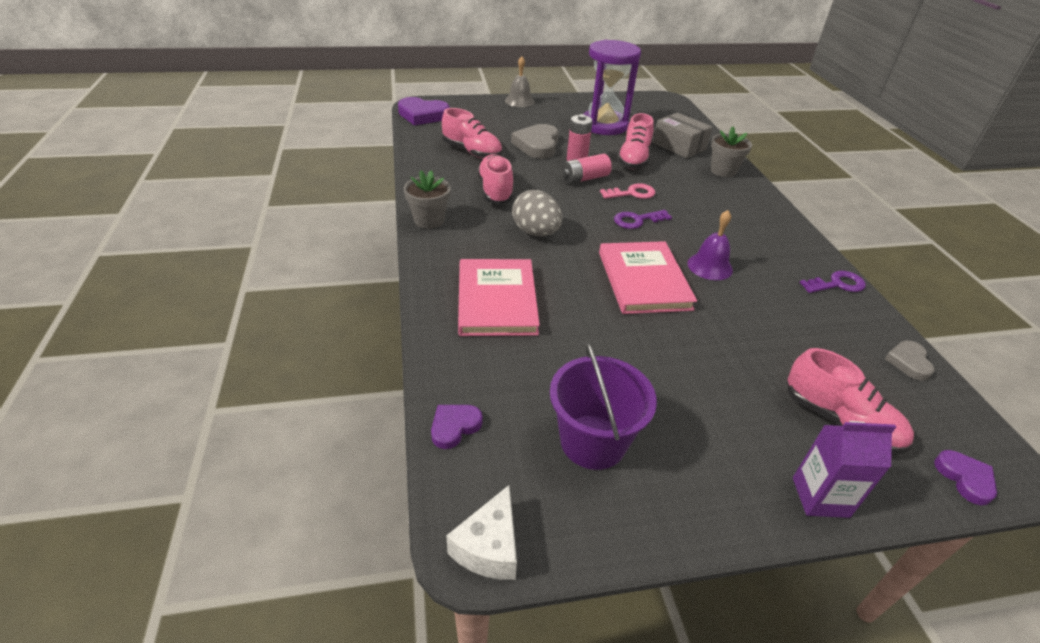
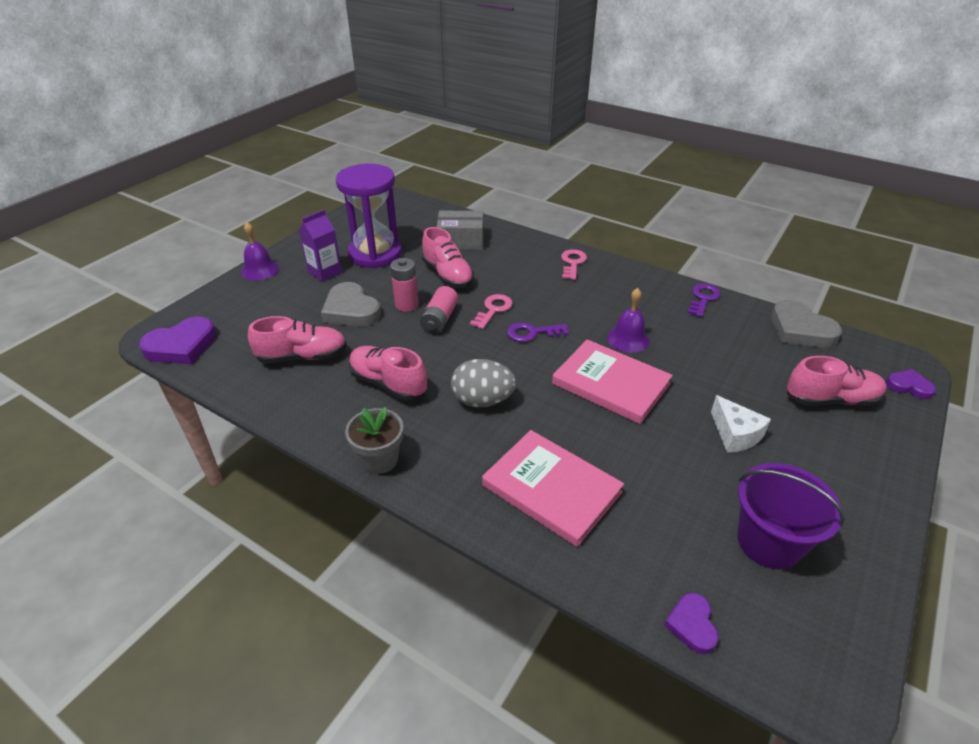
camera: 45 degrees left, 0 degrees up
white cheese [446,485,517,580] -> white cheese moved to [711,395,771,453]
grey bell [505,56,535,107] -> purple bell [241,222,279,281]
purple key [614,210,672,229] -> purple key turned 60 degrees clockwise [507,322,569,342]
grey flower pot [711,126,752,177] -> none
purple carton [793,421,896,518] -> purple carton moved to [299,210,342,282]
grey heart [885,341,935,381] -> grey heart [771,300,842,348], size x1.80
none -> pink key [561,249,587,280]

